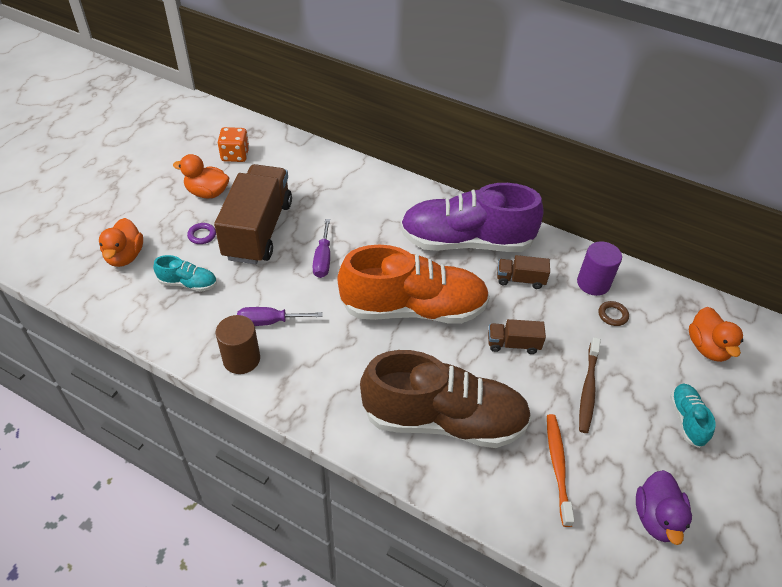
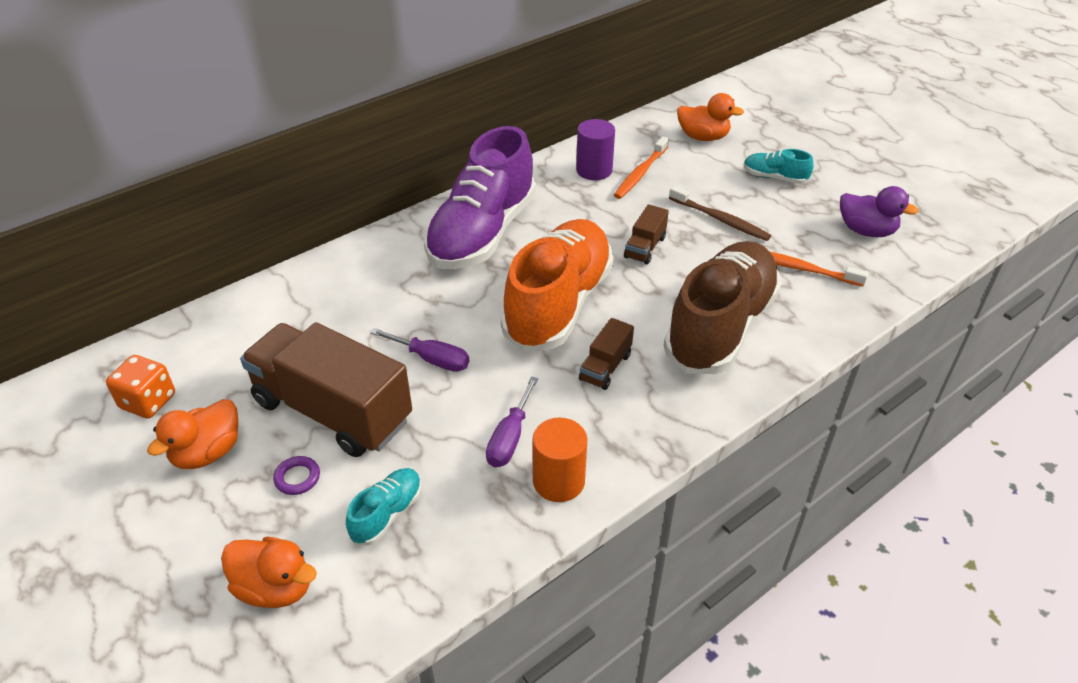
camera: 65 degrees left, 5 degrees down
brown cylinder [216,315,260,374] -> orange cylinder [532,418,587,502]
brown truck [497,255,550,289] -> brown truck moved to [579,318,634,390]
brown ring [599,301,629,326] -> orange toothbrush [614,136,669,199]

